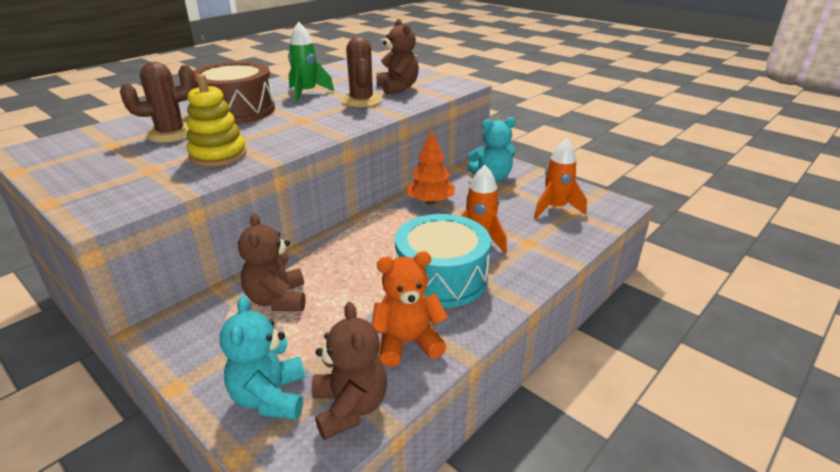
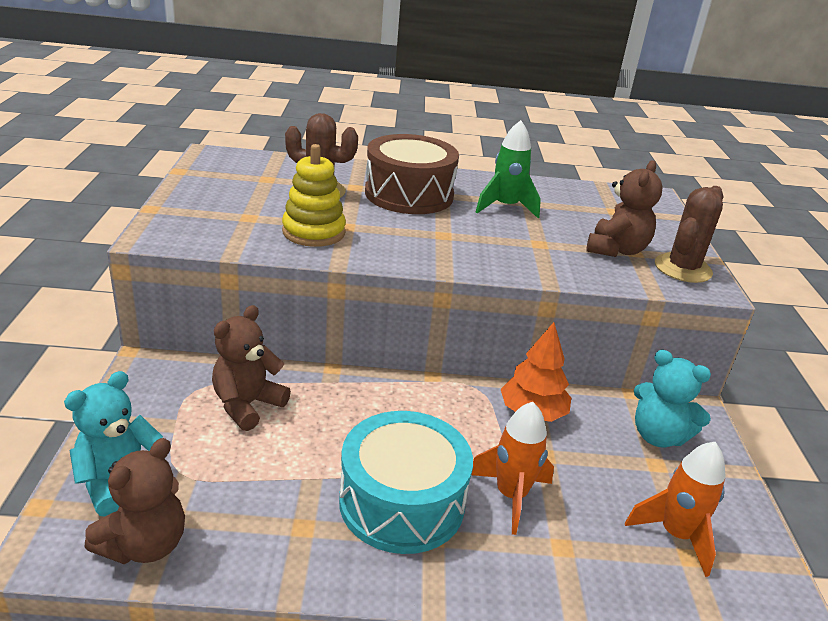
camera: 45 degrees right, 0 degrees up
brown cactus [342,37,382,107] -> brown cactus moved to [655,186,723,283]
orange teddy bear [372,251,448,367] -> none

